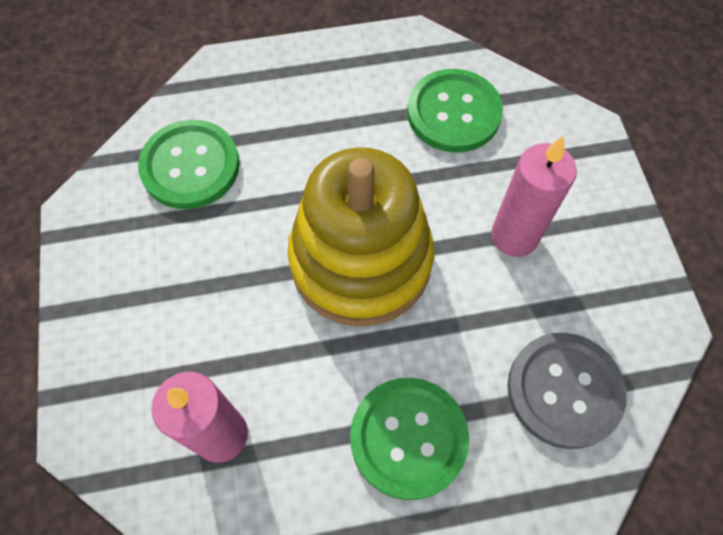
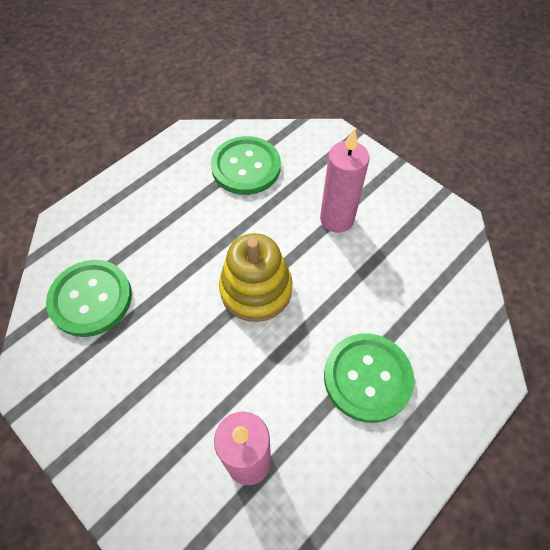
camera: 35 degrees left, 5 degrees down
yellow stacking toy [287,147,434,326] -> yellow stacking toy [219,233,293,322], size x0.66
grey button [507,333,627,449] -> none

